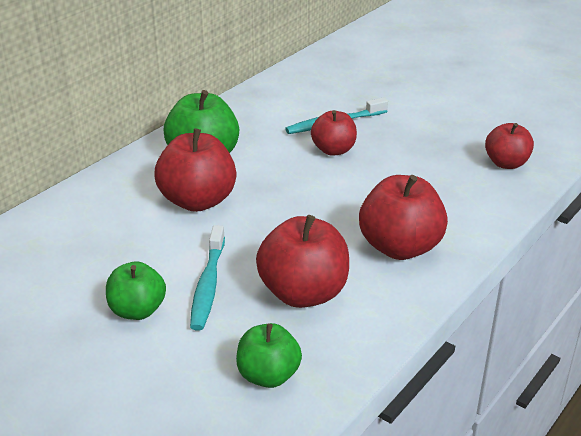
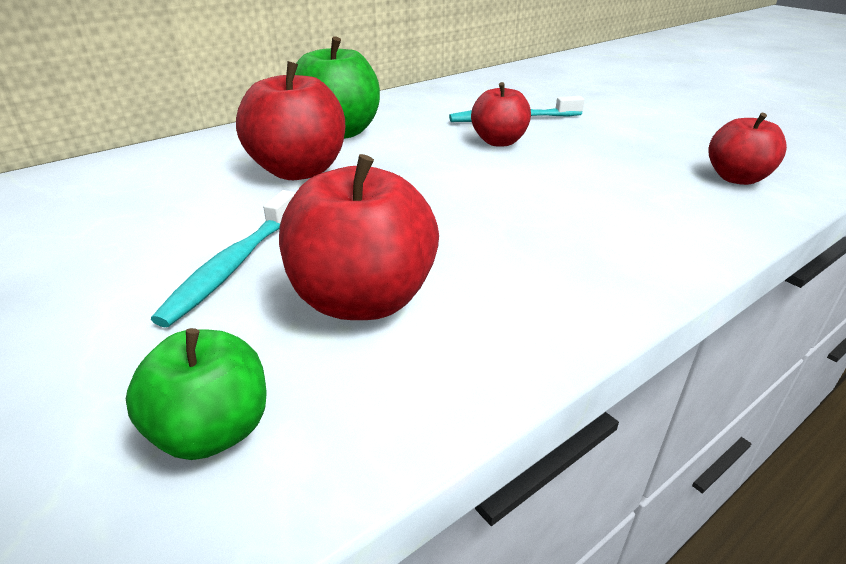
camera: 15 degrees right, 0 degrees up
green apple [106,261,166,320] -> none
red apple [359,175,448,260] -> none

